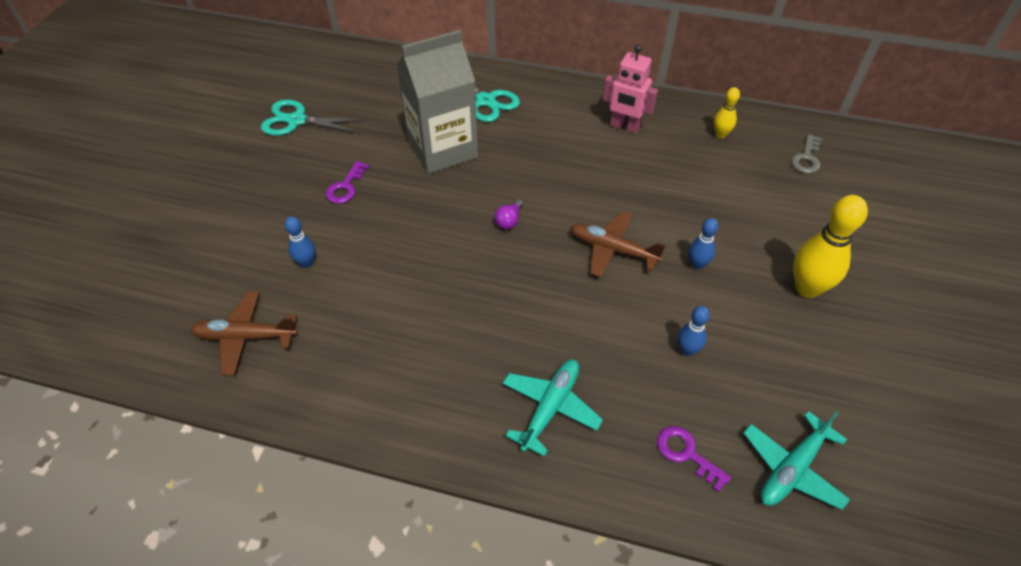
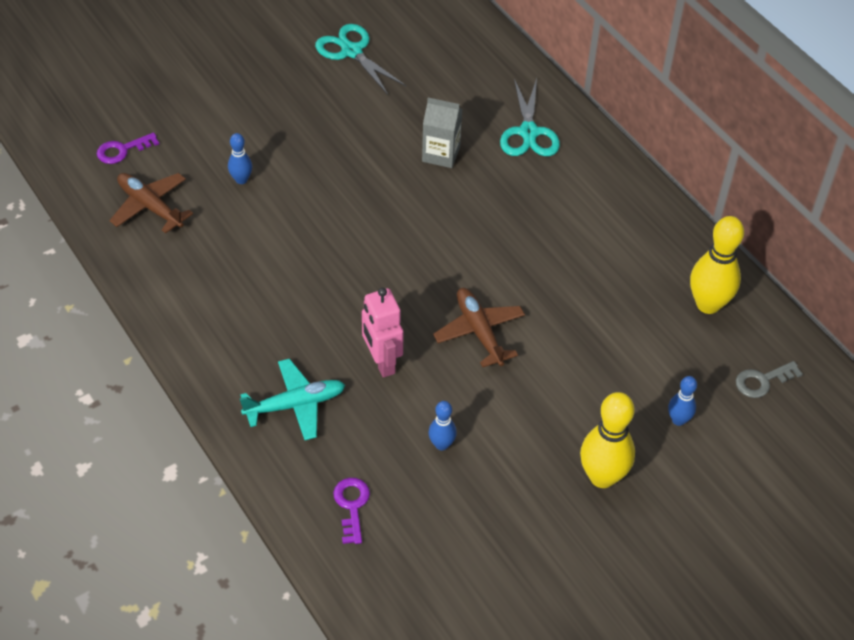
camera: 40 degrees right, 0 degrees up
purple key [326,161,369,204] -> purple key moved to [97,132,159,164]
grey carton [396,30,478,174] -> grey carton [422,98,462,168], size x0.53
purple light bulb [495,200,523,229] -> none
pink robot [603,45,658,134] -> pink robot moved to [362,288,404,378]
blue bowling pin [689,218,718,269] -> blue bowling pin moved to [668,376,697,426]
yellow bowling pin [714,87,740,138] -> yellow bowling pin [690,216,744,314], size x1.89
turquoise plane [743,411,850,510] -> none

